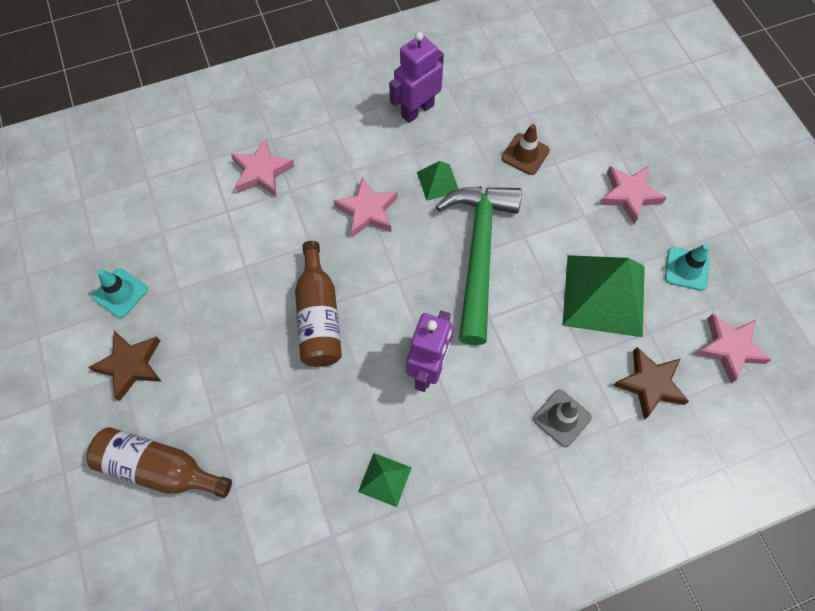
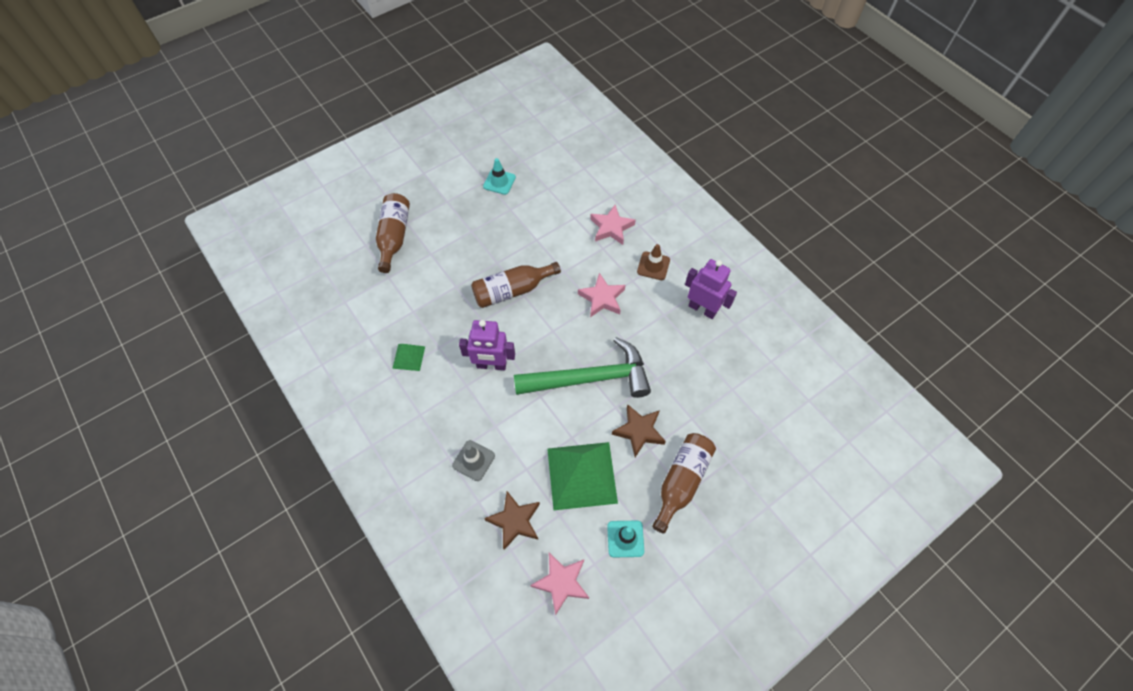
camera: 75 degrees right, 5 degrees down
brown star [88,331,162,401] -> brown star moved to [612,404,666,457]
green pyramid [417,161,459,201] -> none
brown traffic cone [502,124,550,175] -> brown traffic cone moved to [637,244,670,280]
pink star [599,166,667,224] -> brown bottle [652,433,716,534]

